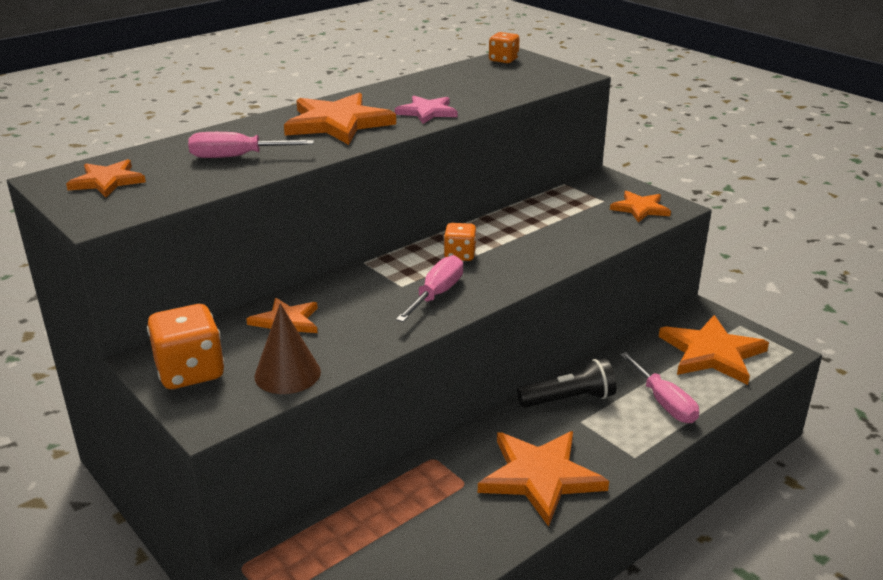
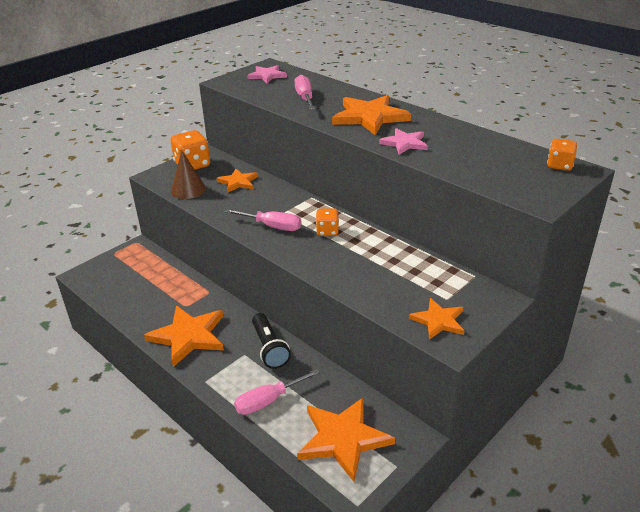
camera: 85 degrees right, 5 degrees up
orange star [66,159,146,197] -> pink star [247,65,287,83]

